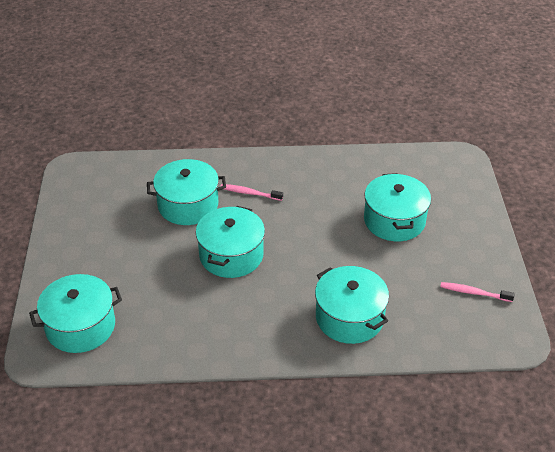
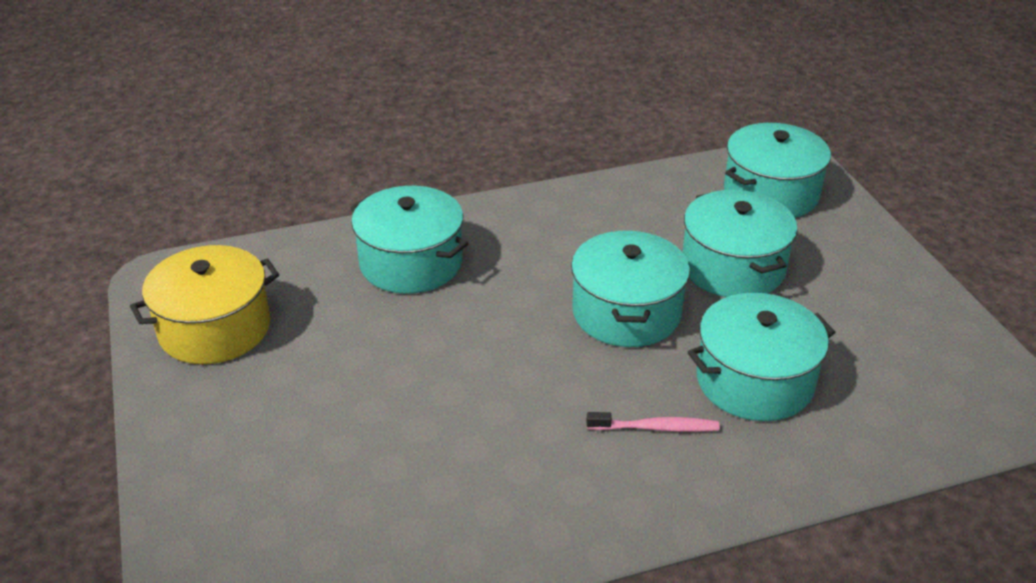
camera: 165 degrees right, 5 degrees down
turquoise pot [364,173,431,241] -> turquoise pot moved to [682,190,798,297]
pink toothbrush [440,282,515,302] -> yellow pot [130,245,279,364]

